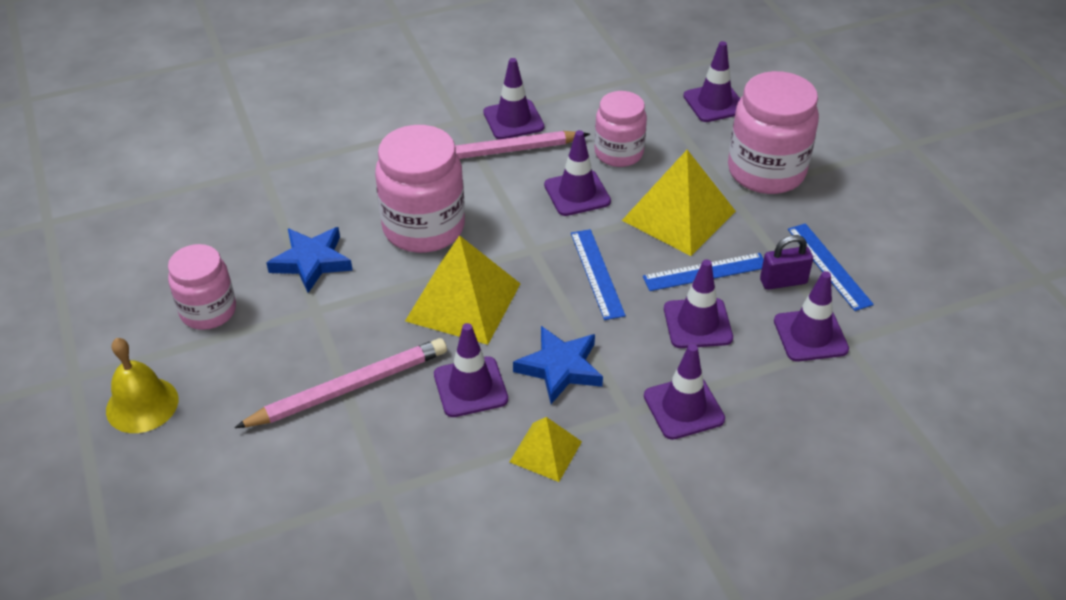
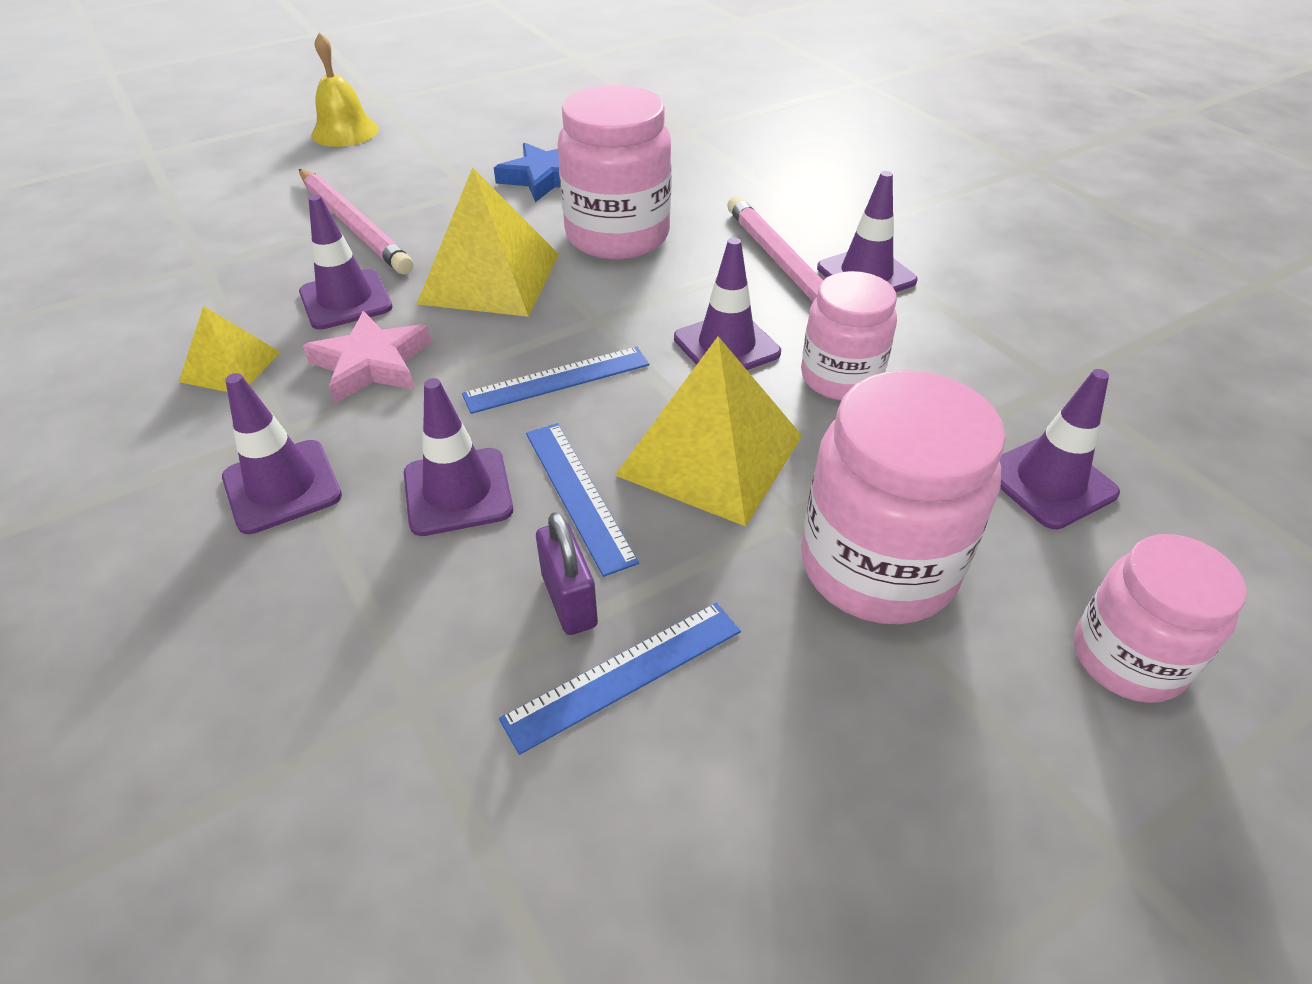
camera: 80 degrees right, 0 degrees up
pink jar [168,244,236,330] -> pink jar moved to [1074,534,1247,703]
blue star [513,326,603,404] -> pink star [303,311,432,403]
purple traffic cone [774,271,849,362] -> none

